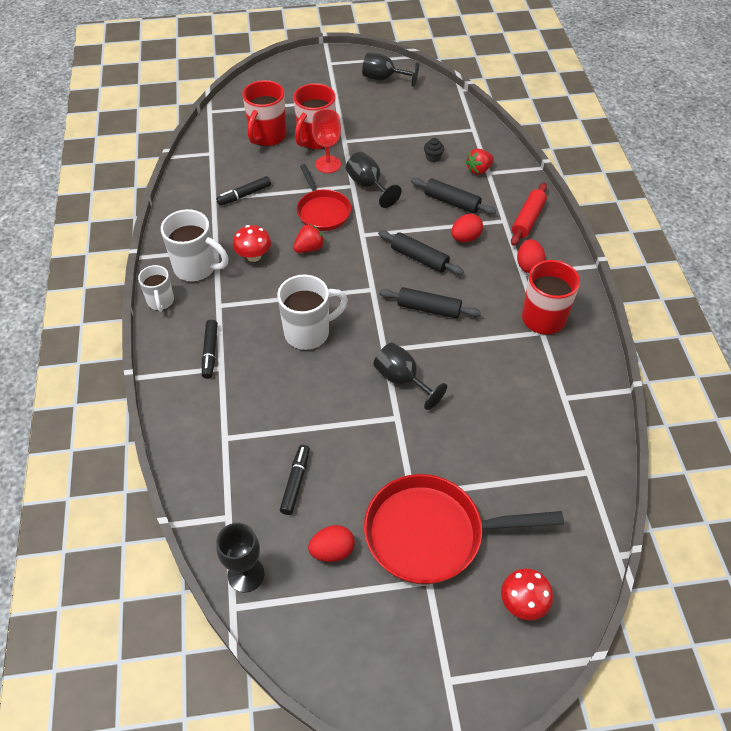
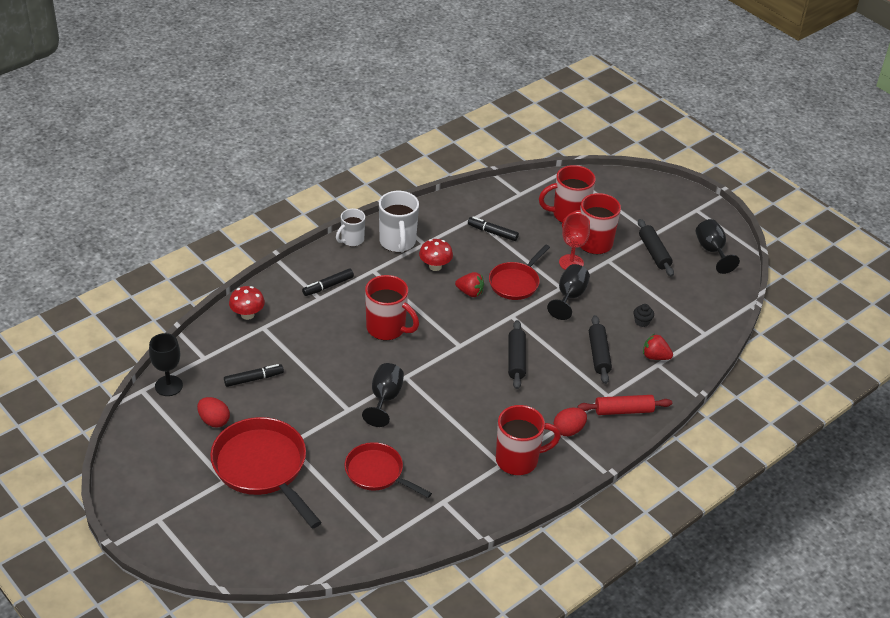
camera: 55 degrees right, 10 degrees down
white mug [277,275,348,350] -> red mug [365,275,419,340]
black rolling pin [379,287,481,319] -> black rolling pin moved to [638,219,674,277]
red egg [451,214,483,242] -> none
red mushroom [501,569,553,620] -> red mushroom moved to [229,286,265,320]
none -> red pan [345,442,432,498]

